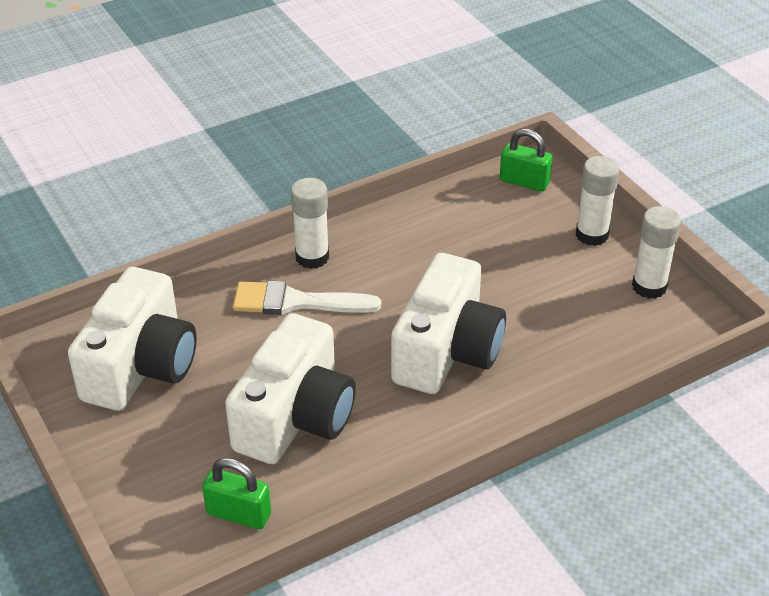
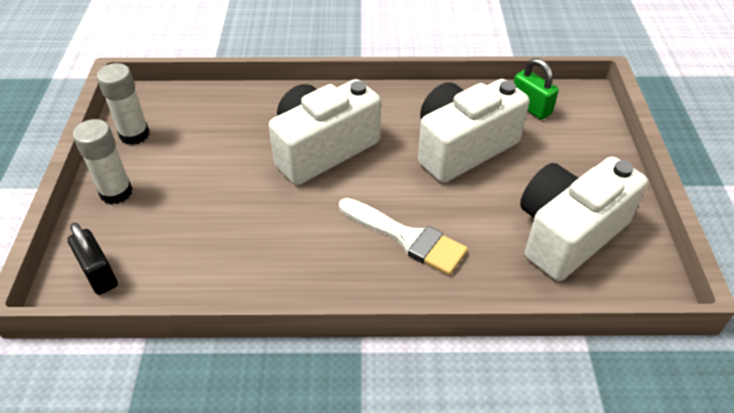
camera: 150 degrees left, 5 degrees up
white glue stick [291,178,329,269] -> none
green padlock [499,129,552,192] -> black padlock [68,223,118,295]

